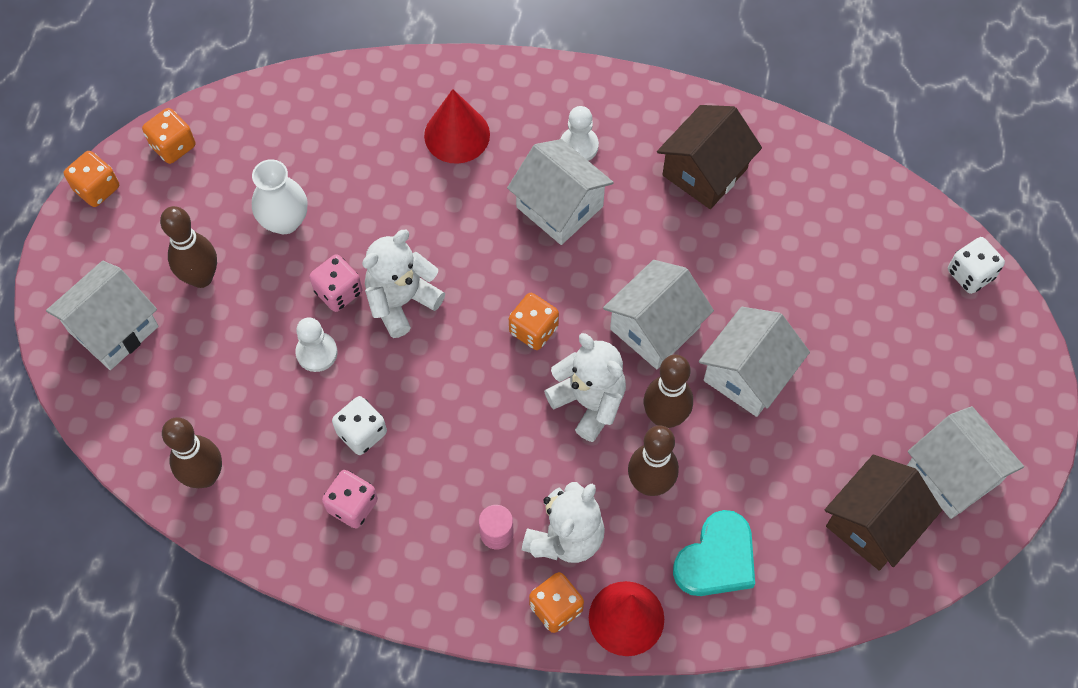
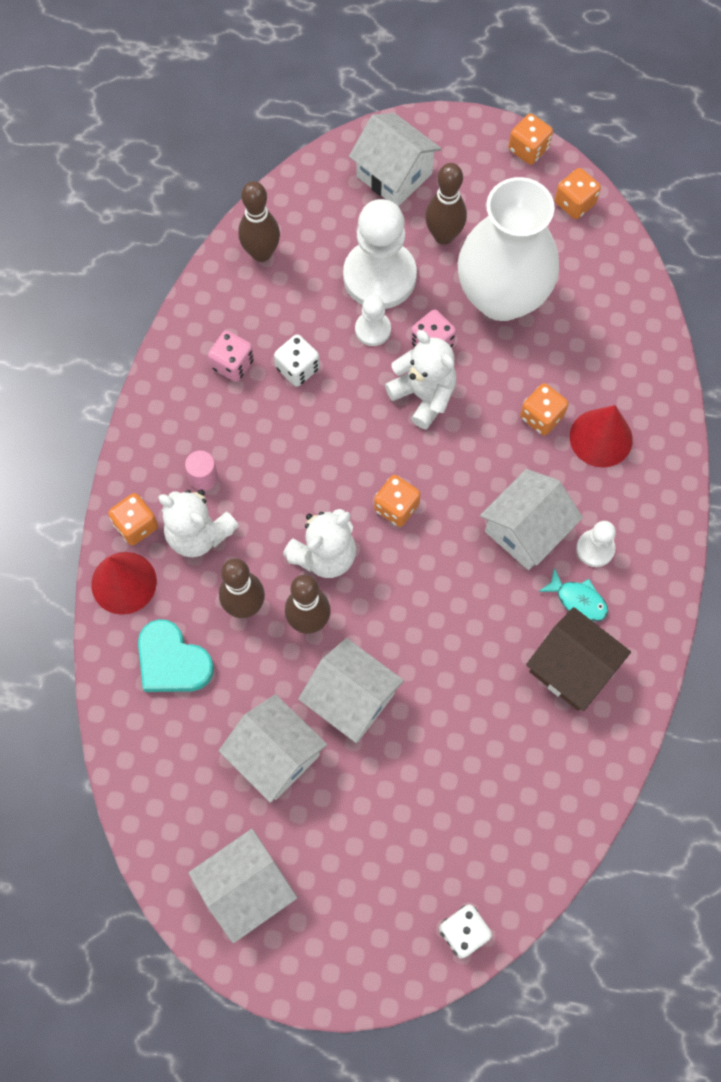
camera: 90 degrees right, 5 degrees up
white vase [252,159,308,234] -> white vase [458,177,559,321], size x1.98
white house [603,260,714,369] -> white house moved to [219,694,327,803]
brown house [825,455,942,571] -> none
none -> white pawn [343,199,417,309]
none -> orange dice [520,383,569,436]
none -> turquoise fish [539,568,608,622]

